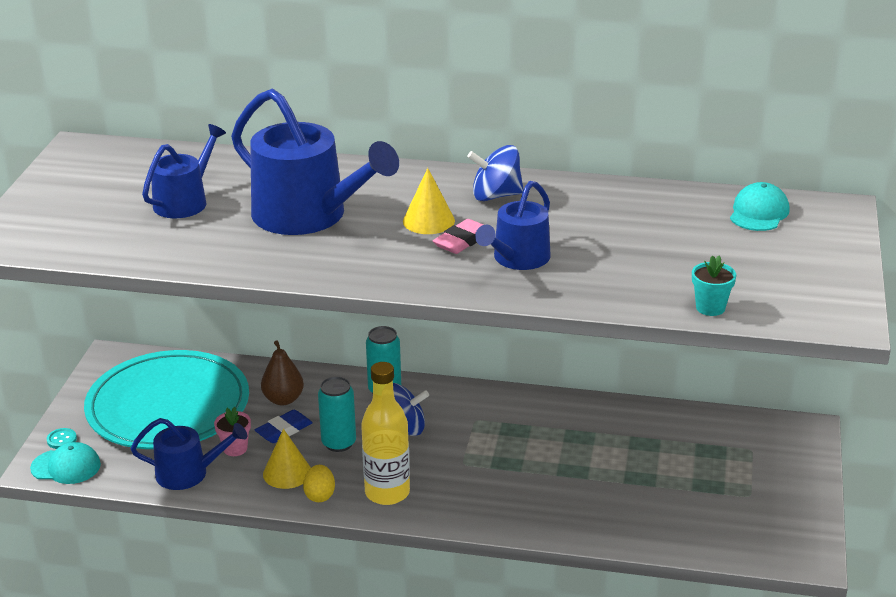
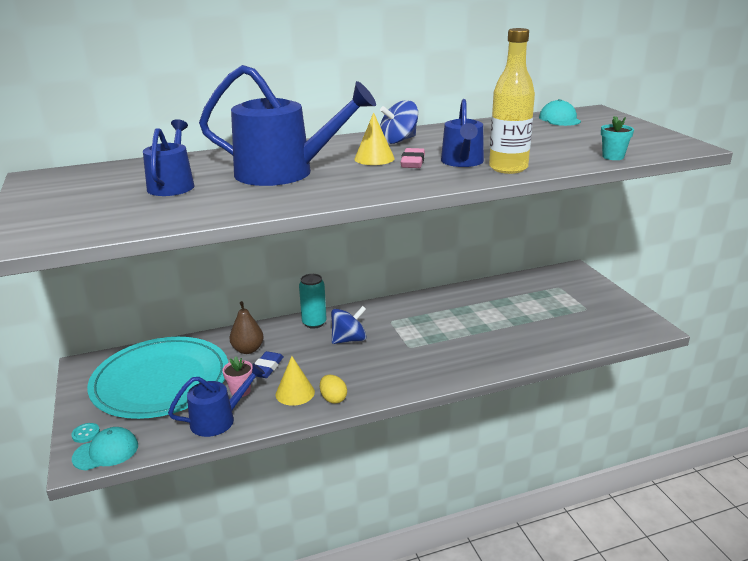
camera: 30 degrees left, 5 degrees down
turquoise can [318,376,356,452] -> none
yellow bottle [361,362,410,505] -> yellow bottle moved to [489,28,535,174]

